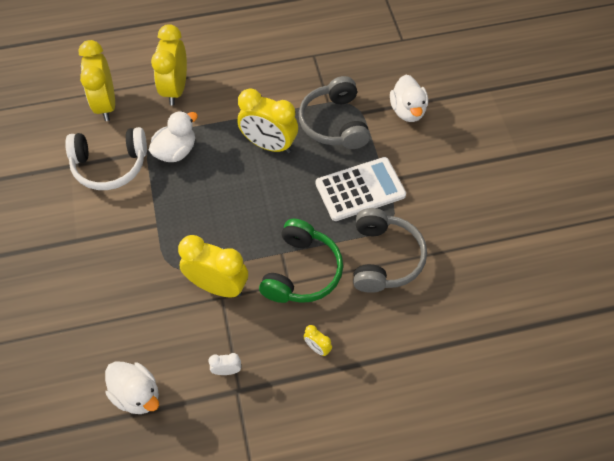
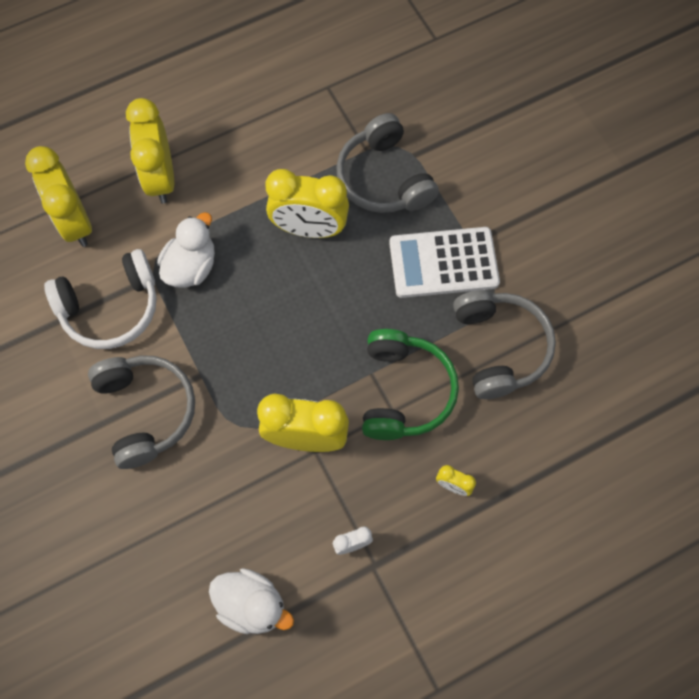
camera: 15 degrees left, 10 degrees up
white calculator [316,157,406,221] -> white calculator turned 150 degrees counterclockwise [389,227,500,298]
white duck [390,75,428,122] -> none
none -> grey headphones [88,356,195,469]

